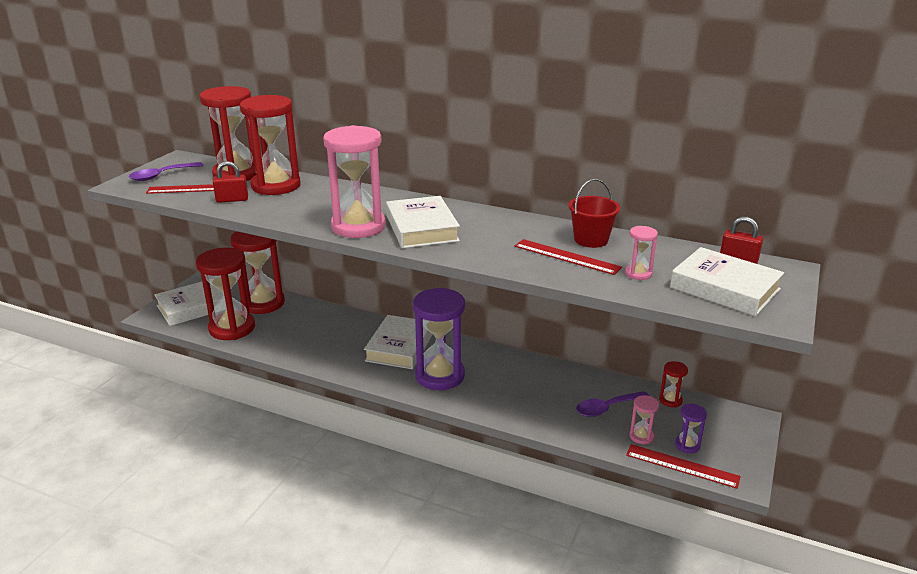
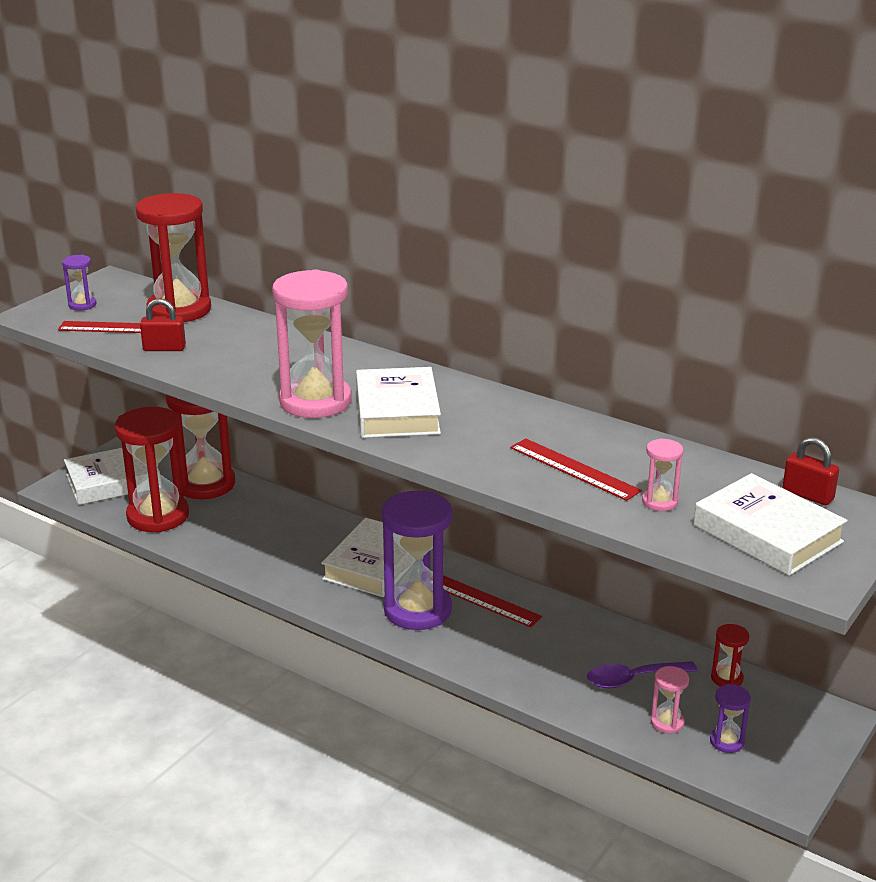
camera: 10 degrees right, 0 degrees up
purple spoon [129,162,204,181] -> purple hourglass [62,255,96,311]
red hourglass [240,95,300,195] -> none
red bucket [568,179,620,248] -> none
red ruler [626,444,741,489] -> red ruler moved to [443,575,542,628]

